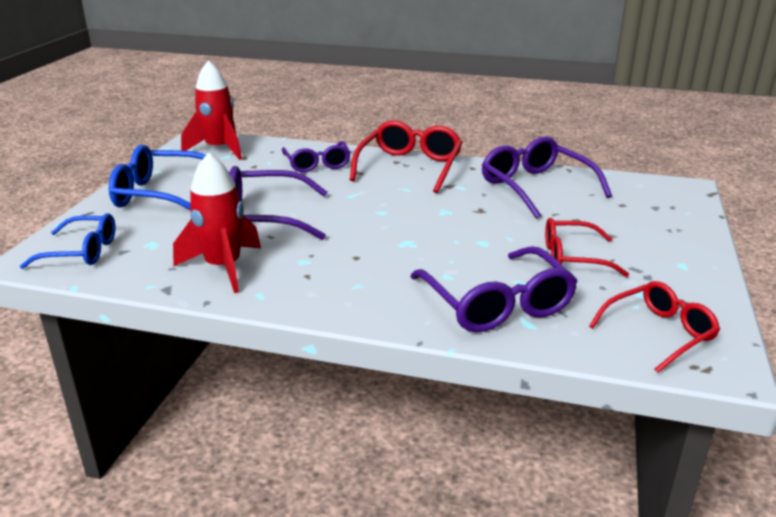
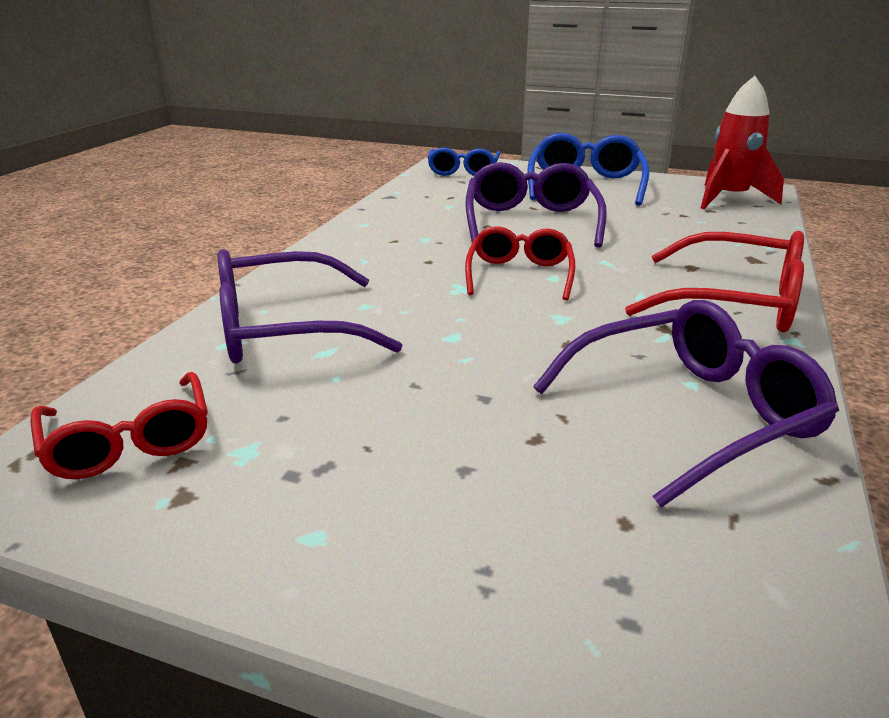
camera: 95 degrees right, 0 degrees up
red rocket [173,152,261,293] -> none
purple glasses [282,141,351,172] -> none
red glasses [545,218,629,277] -> red glasses moved to [465,226,575,300]

